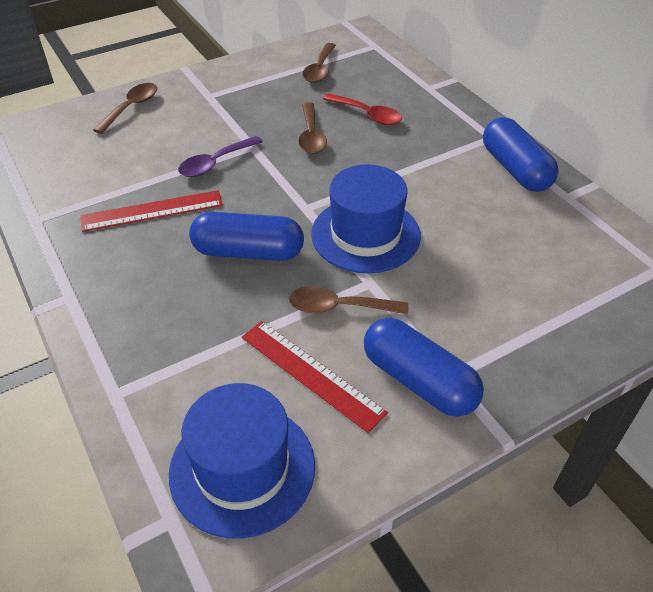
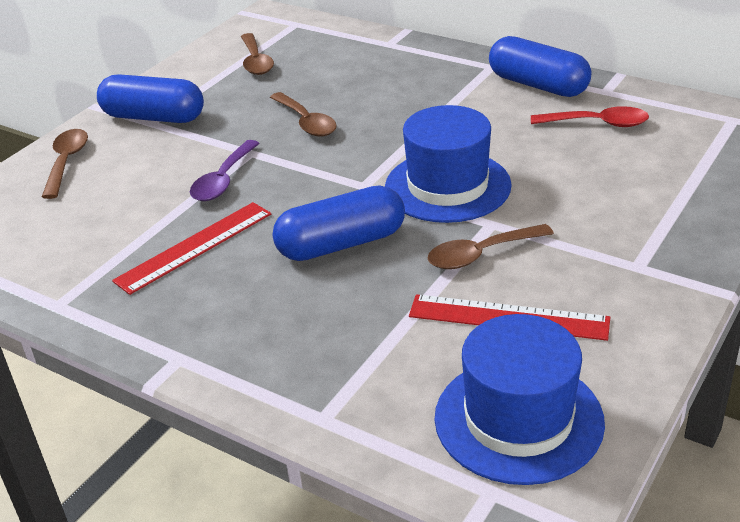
camera: 25 degrees left, 10 degrees down
red spoon [323,93,402,125] -> red spoon moved to [531,106,649,127]
blue capsule [364,318,484,417] -> blue capsule moved to [97,75,204,123]

